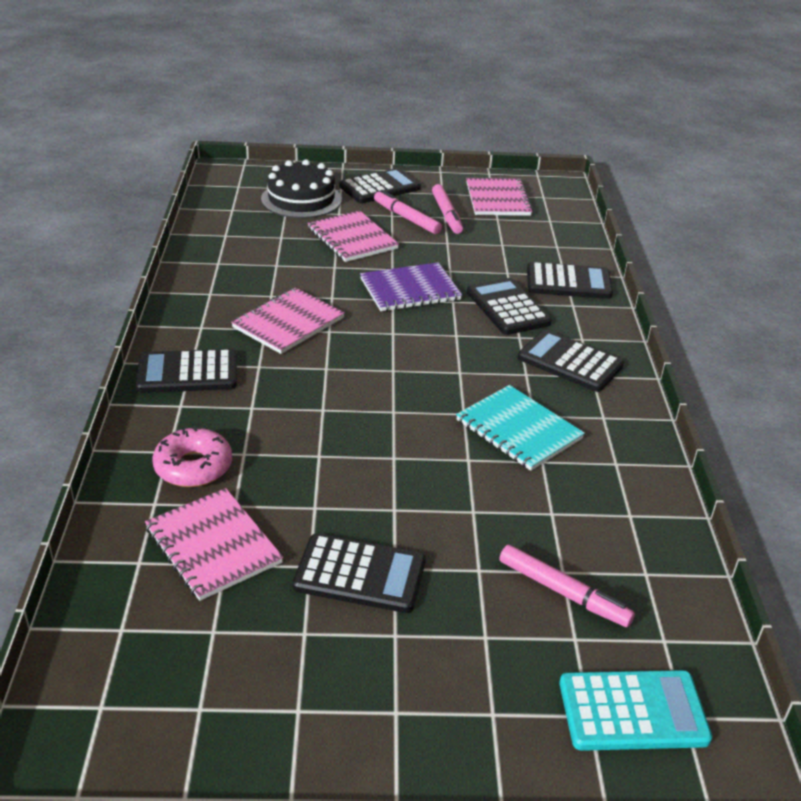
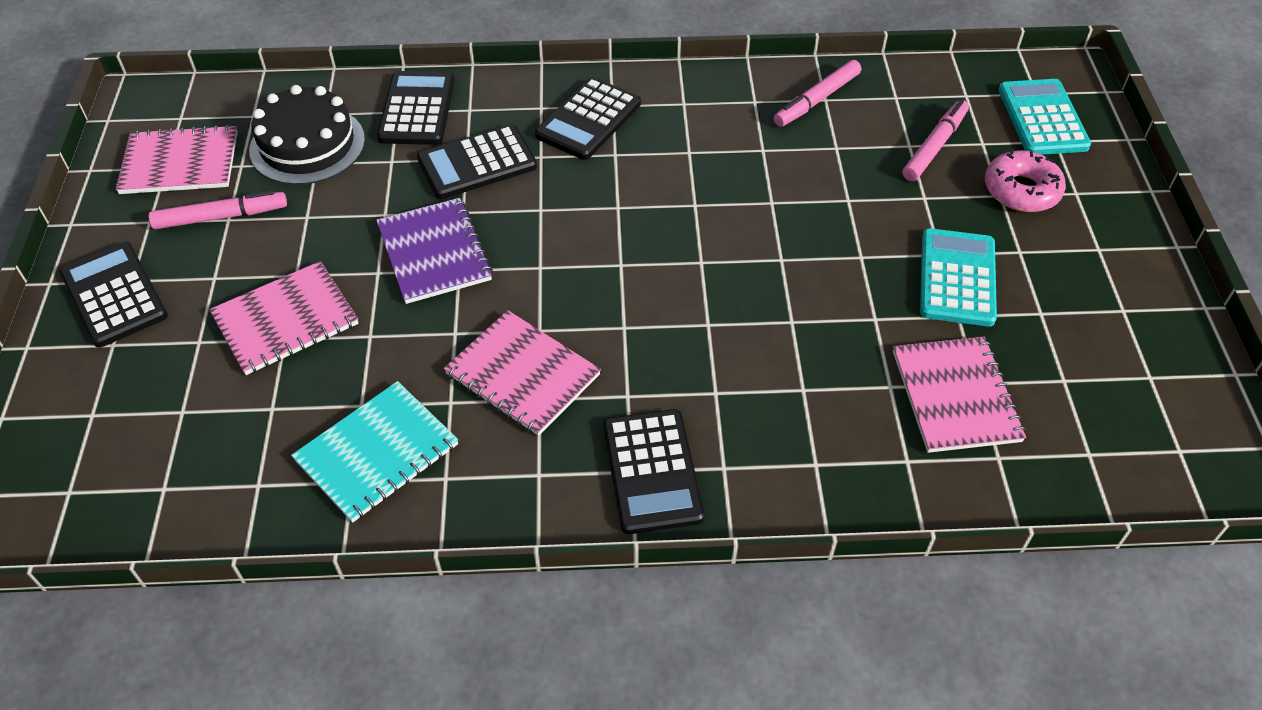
camera: 90 degrees left, 15 degrees up
pink notebook [145,488,283,601] -> pink notebook turned 60 degrees counterclockwise [893,336,1026,453]
pink donut [153,427,232,487] -> pink donut moved to [985,150,1066,212]
black cake [261,159,342,218] -> black cake moved to [249,85,365,185]
black calculator [293,534,426,613] -> turquoise calculator [920,228,997,327]
pink marker [374,190,442,234] -> pink marker moved to [774,60,861,127]
turquoise notebook [456,385,585,471] -> turquoise notebook moved to [291,381,458,523]

